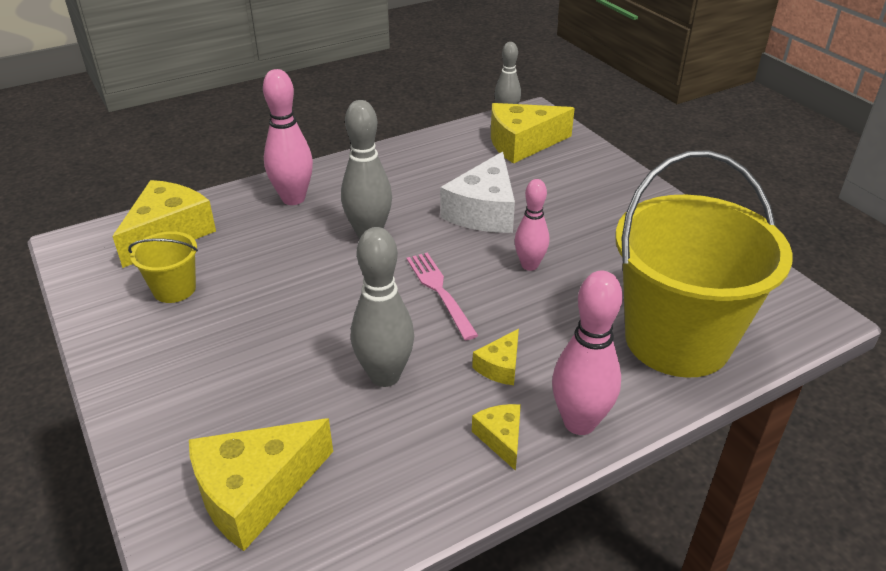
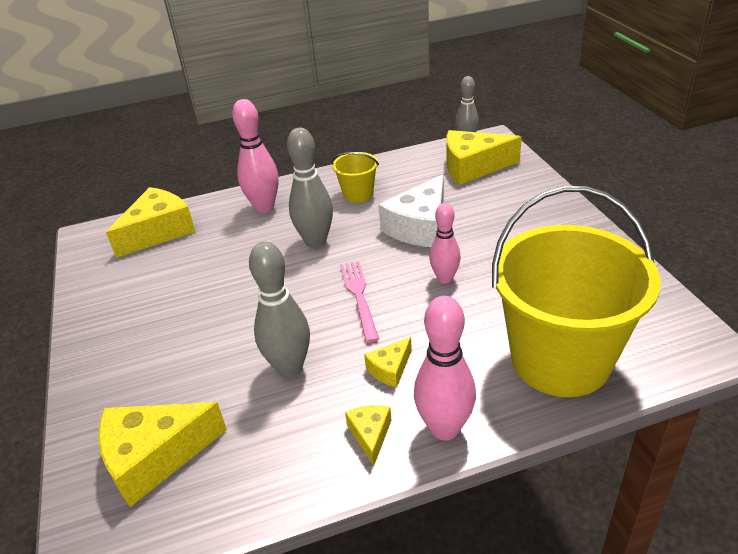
camera: 15 degrees right, 0 degrees up
yellow bucket [128,231,198,303] -> yellow bucket moved to [331,152,379,203]

